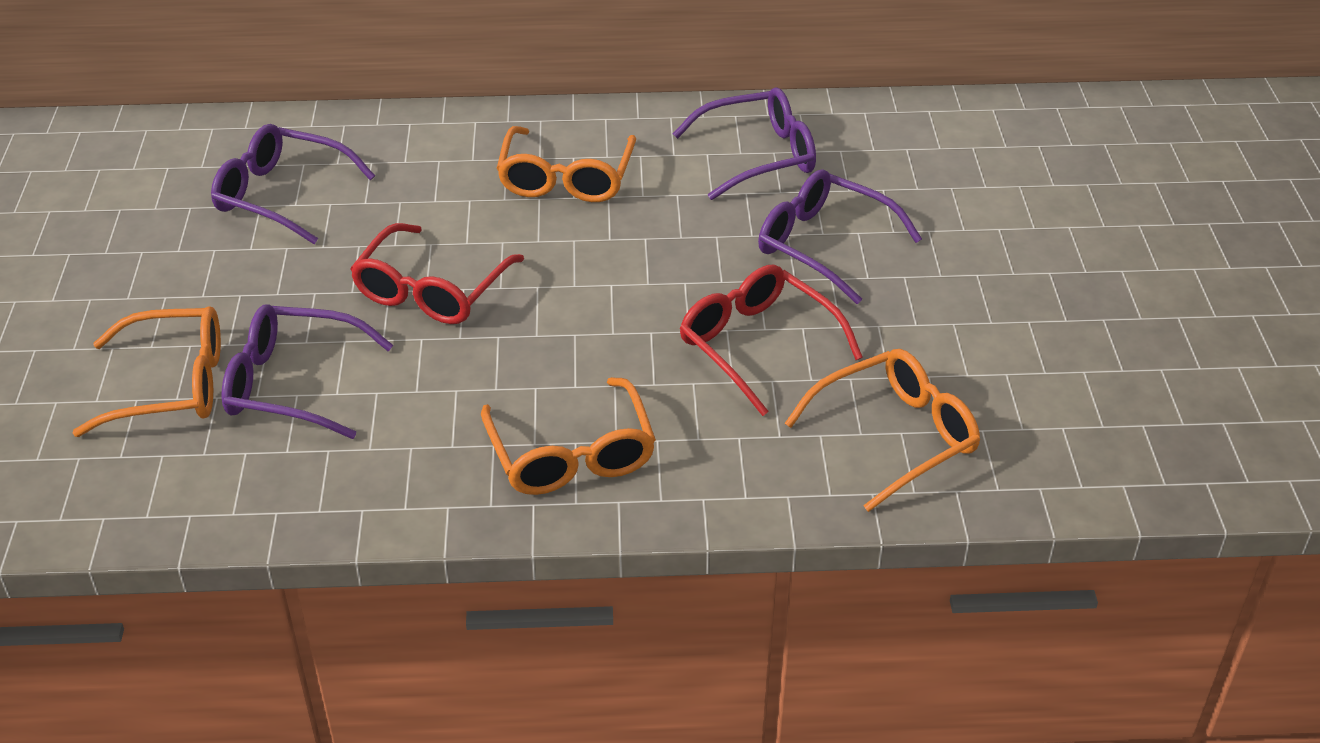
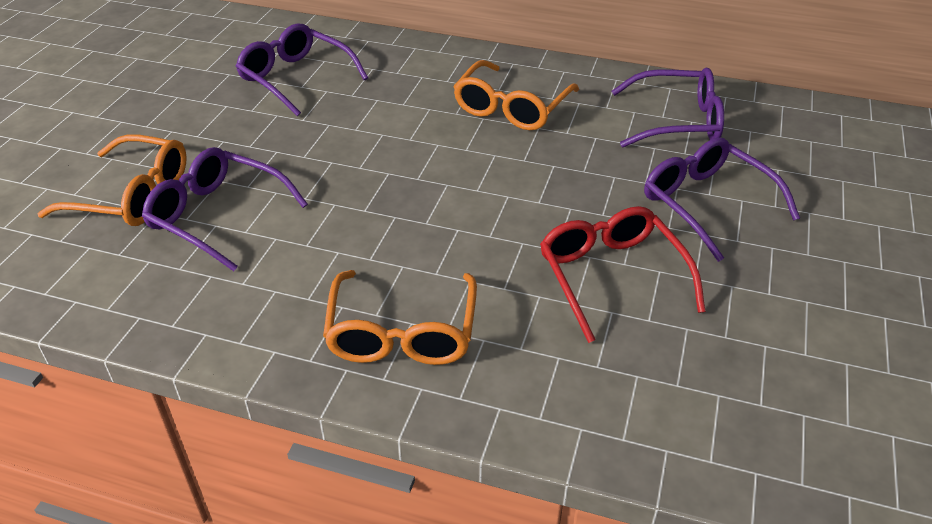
camera: 20 degrees right, 0 degrees up
red glasses [350,223,524,324] -> none
orange glasses [785,349,980,512] -> none

